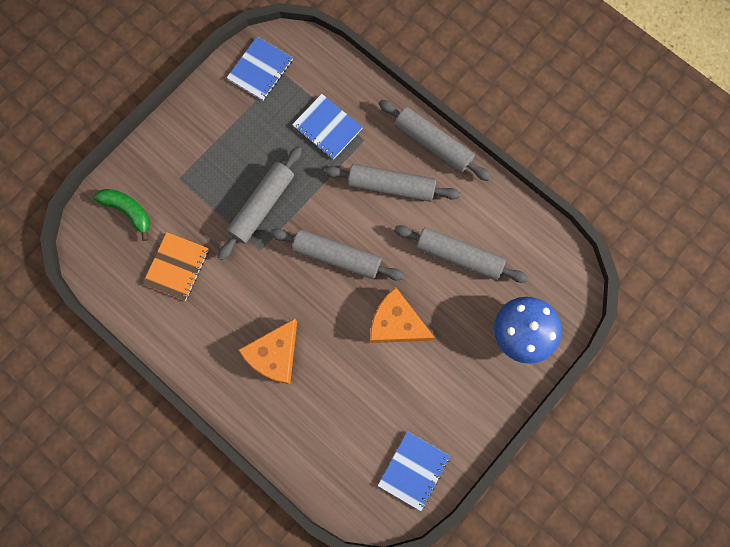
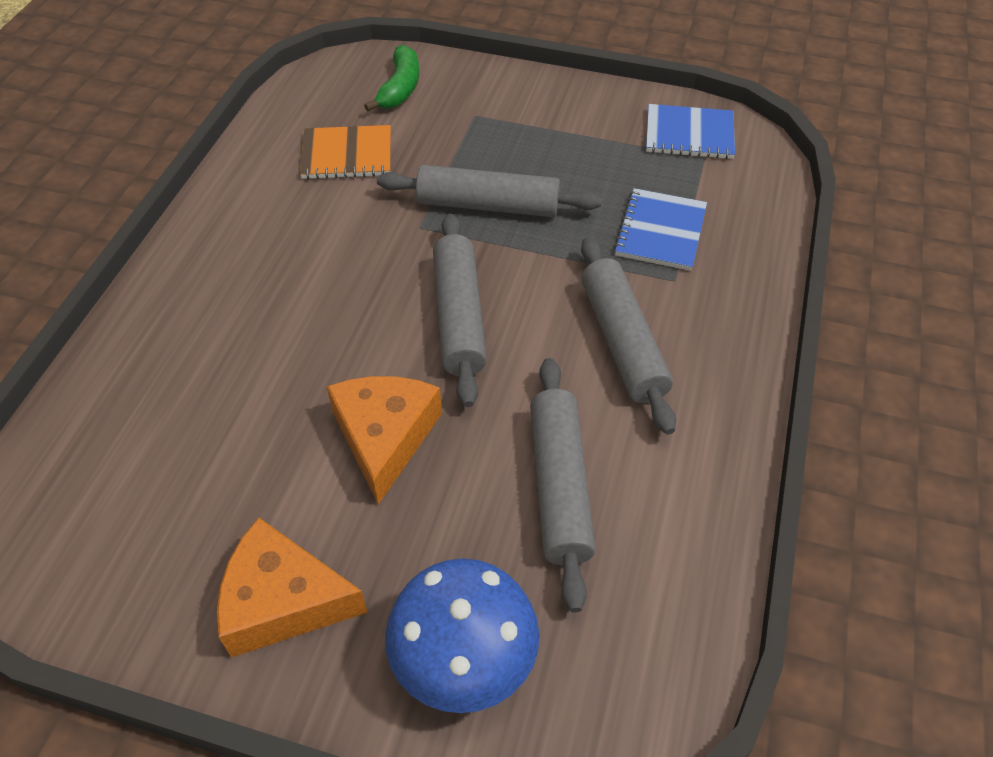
camera: 65 degrees right, 25 degrees down
orange cheese [238,318,297,384] -> orange cheese moved to [217,517,368,658]
blue notebook [378,431,450,511] -> none
grey rolling pin [379,100,491,181] -> none

